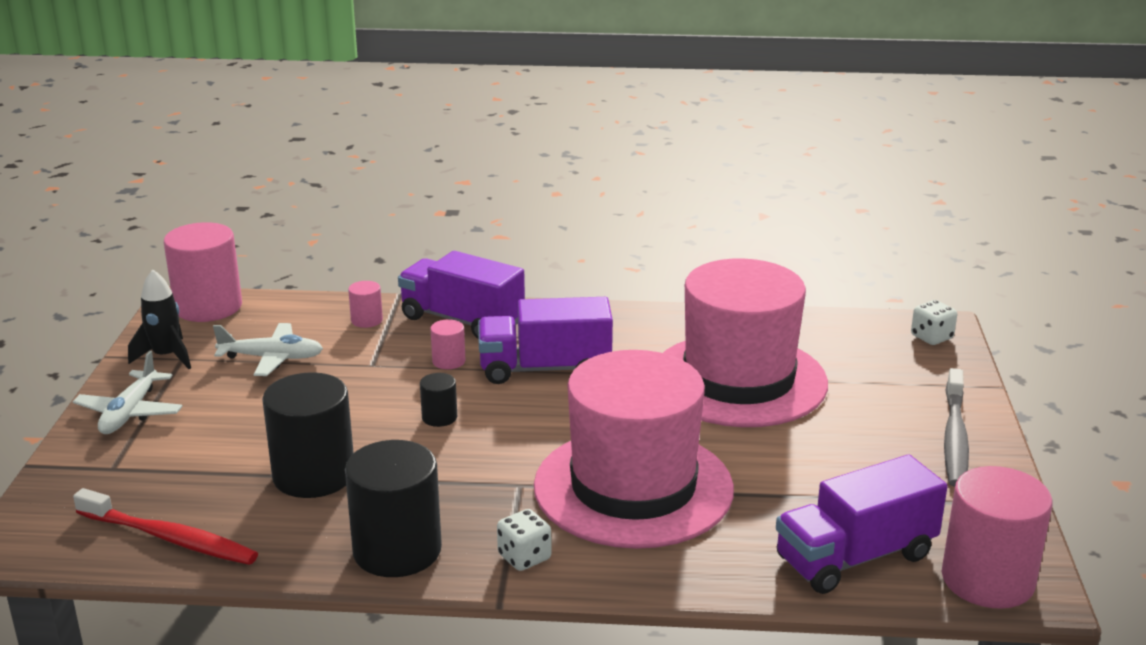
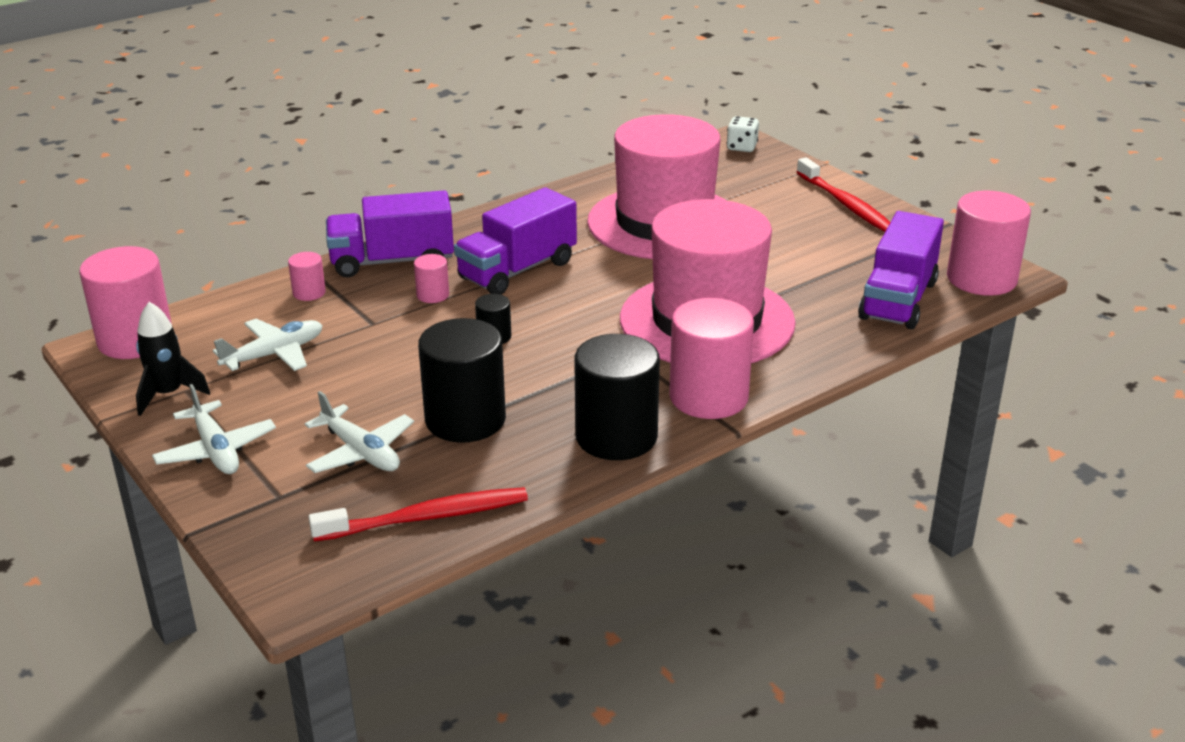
camera: 40 degrees left, 5 degrees up
white dice [497,509,552,571] -> pink cylinder [669,298,754,419]
grey toothbrush [944,368,969,487] -> red toothbrush [797,157,890,232]
none -> white plane [305,391,414,473]

